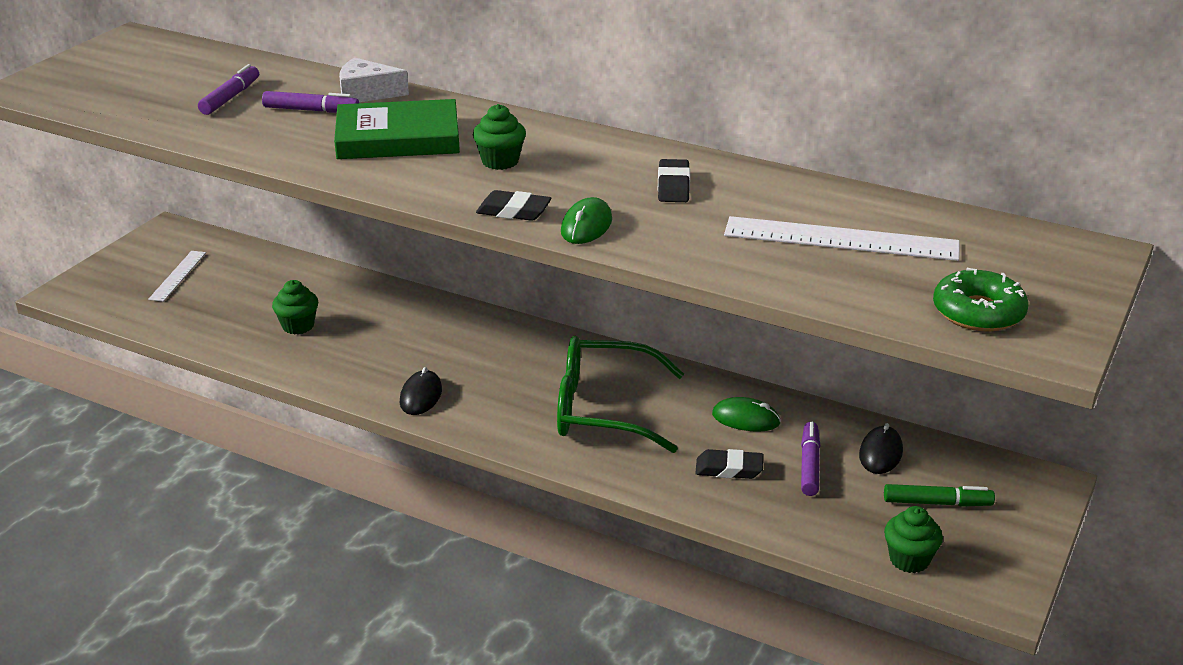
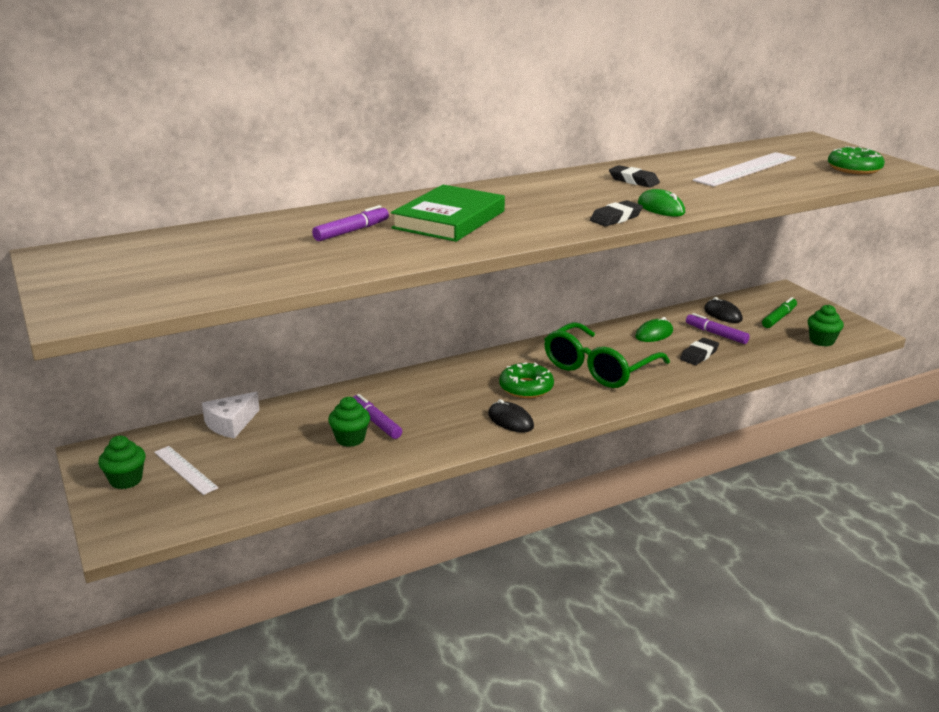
camera: 55 degrees left, 5 degrees down
purple marker [198,64,259,115] -> purple marker moved to [353,394,402,439]
white cheese [339,57,409,102] -> white cheese moved to [202,392,260,439]
green cupcake [473,104,526,170] -> green cupcake moved to [98,436,146,489]
none -> green donut [499,362,554,398]

